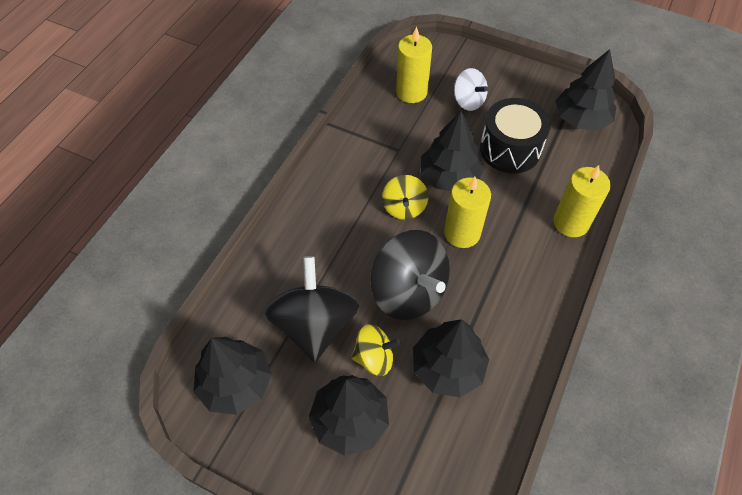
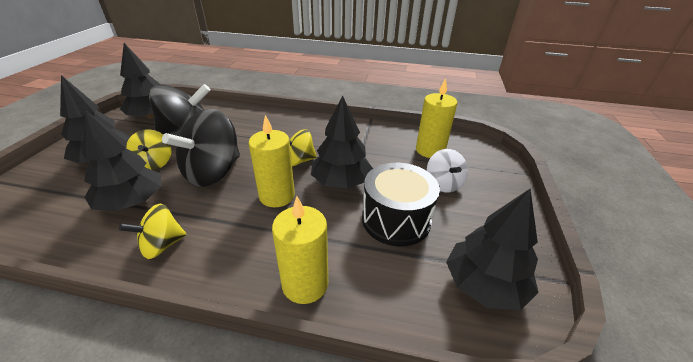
camera: 75 degrees right, 20 degrees down
white spinning top [454,68,488,111] -> white spinning top turned 45 degrees counterclockwise [427,149,468,192]
none -> yellow spinning top [119,204,187,259]

